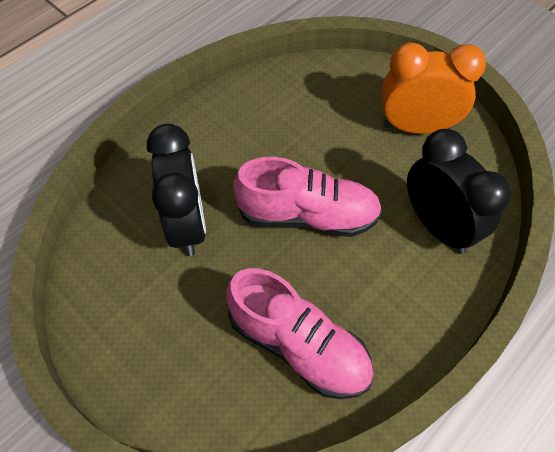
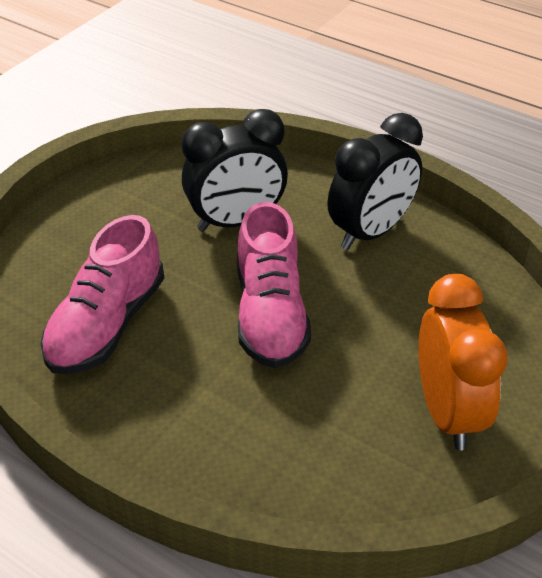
camera: 80 degrees right, 15 degrees down
black clock [407,129,511,254] -> black clock moved to [327,113,423,250]

